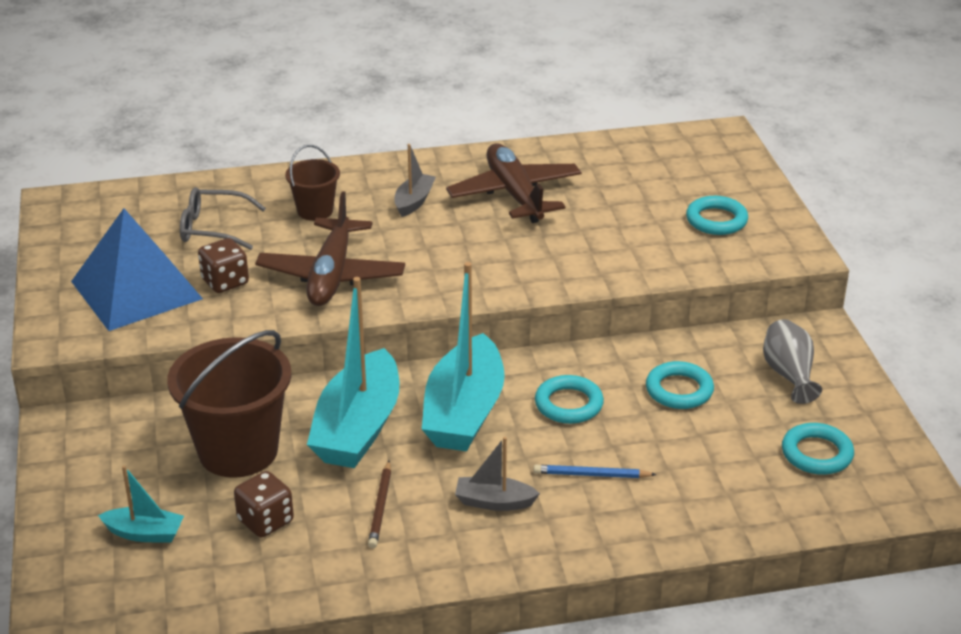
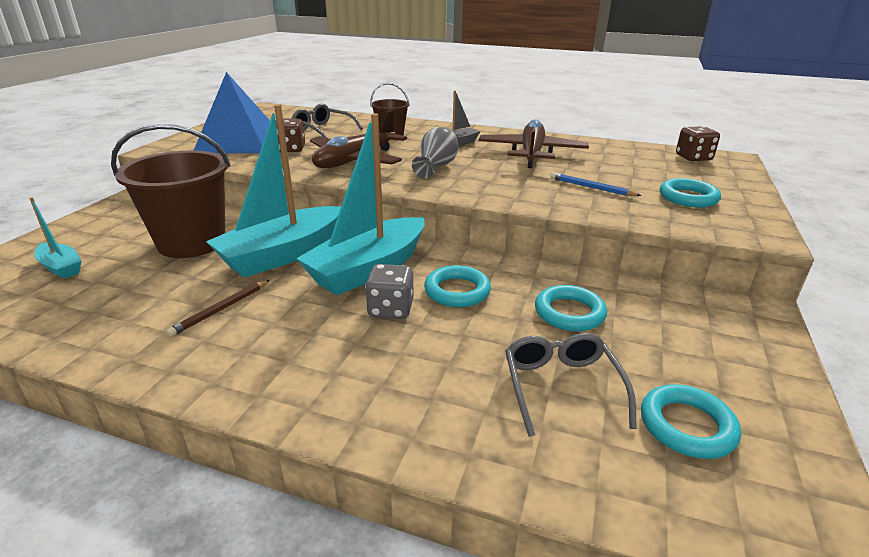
camera: 30 degrees right, 5 degrees down
brown dice [234,471,294,537] -> brown dice moved to [676,126,720,161]
grey boat [455,437,540,511] -> none
blue pencil [534,465,657,478] -> blue pencil moved to [551,172,641,196]
grey vase [763,319,822,404] -> grey vase moved to [412,127,458,179]
none -> grey dice [365,264,413,319]
none -> grey glasses [505,333,637,437]

